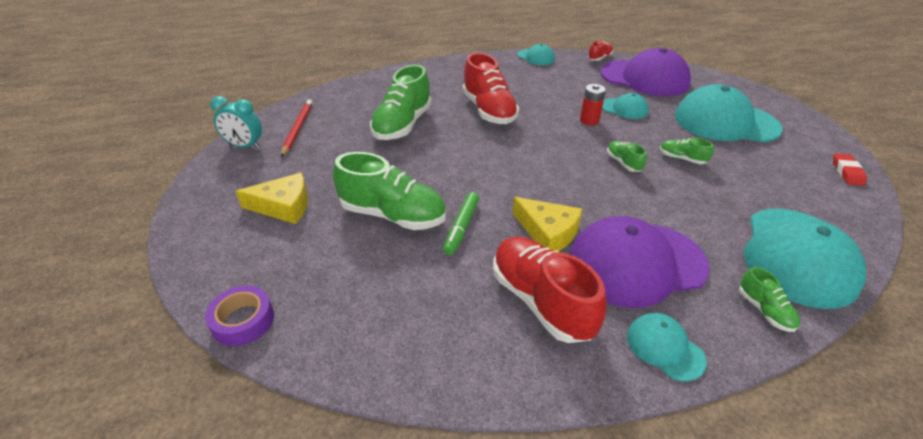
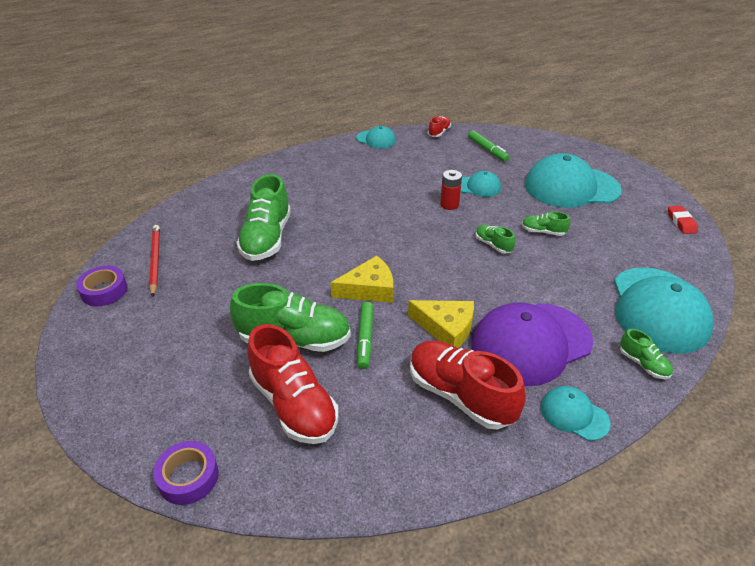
camera: 15 degrees left, 0 degrees up
turquoise clock [210,96,262,149] -> purple tape [76,266,128,306]
yellow cheese [235,173,308,224] -> yellow cheese moved to [331,256,393,303]
red shoe [463,53,519,124] -> red shoe moved to [247,324,339,444]
purple cap [600,48,691,97] -> green marker [468,130,509,162]

